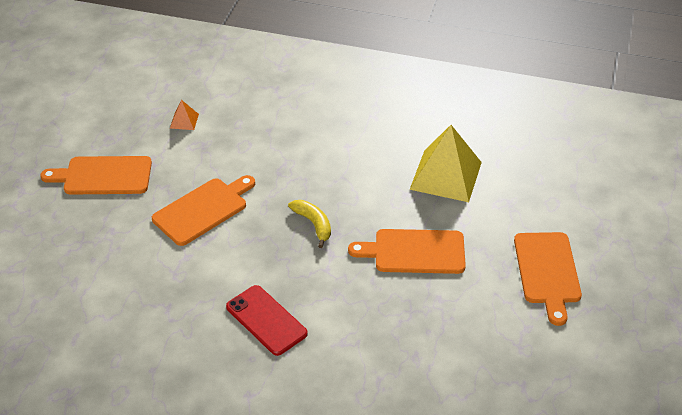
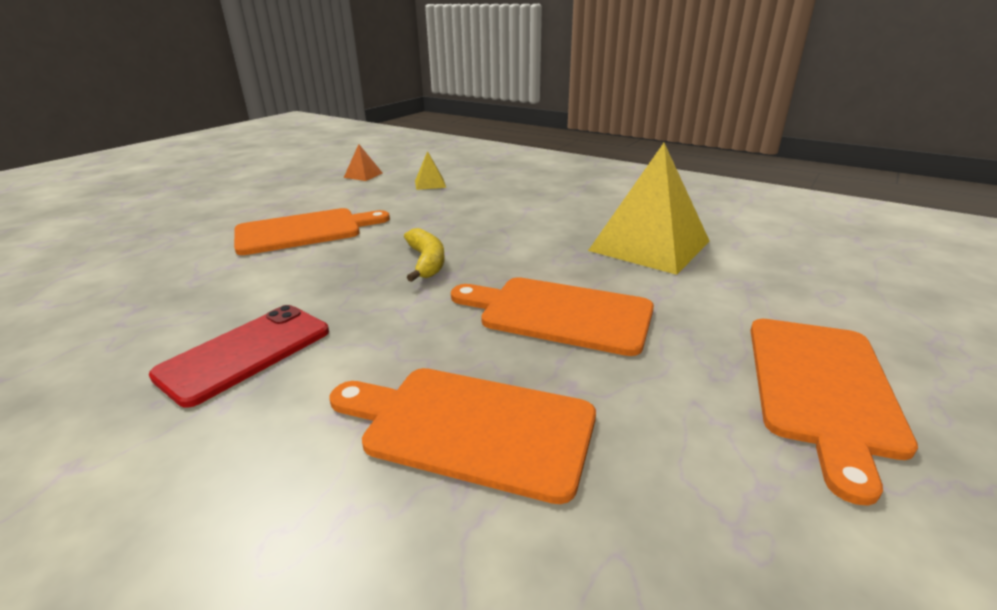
camera: 20 degrees right, 15 degrees down
orange cutting board [40,156,152,195] -> orange cutting board moved to [330,368,596,504]
red phone [226,285,308,356] -> red phone turned 60 degrees clockwise [149,305,329,408]
none -> yellow pyramid [415,151,446,190]

